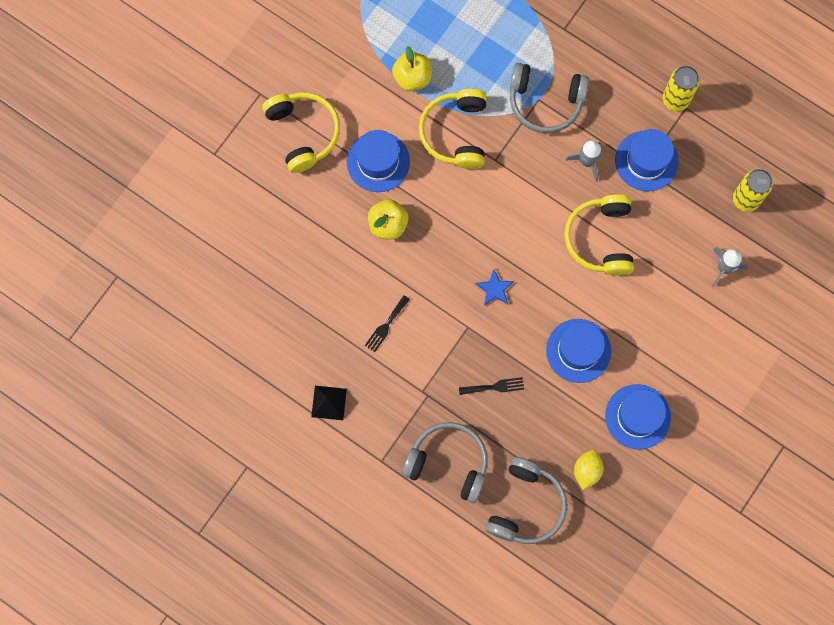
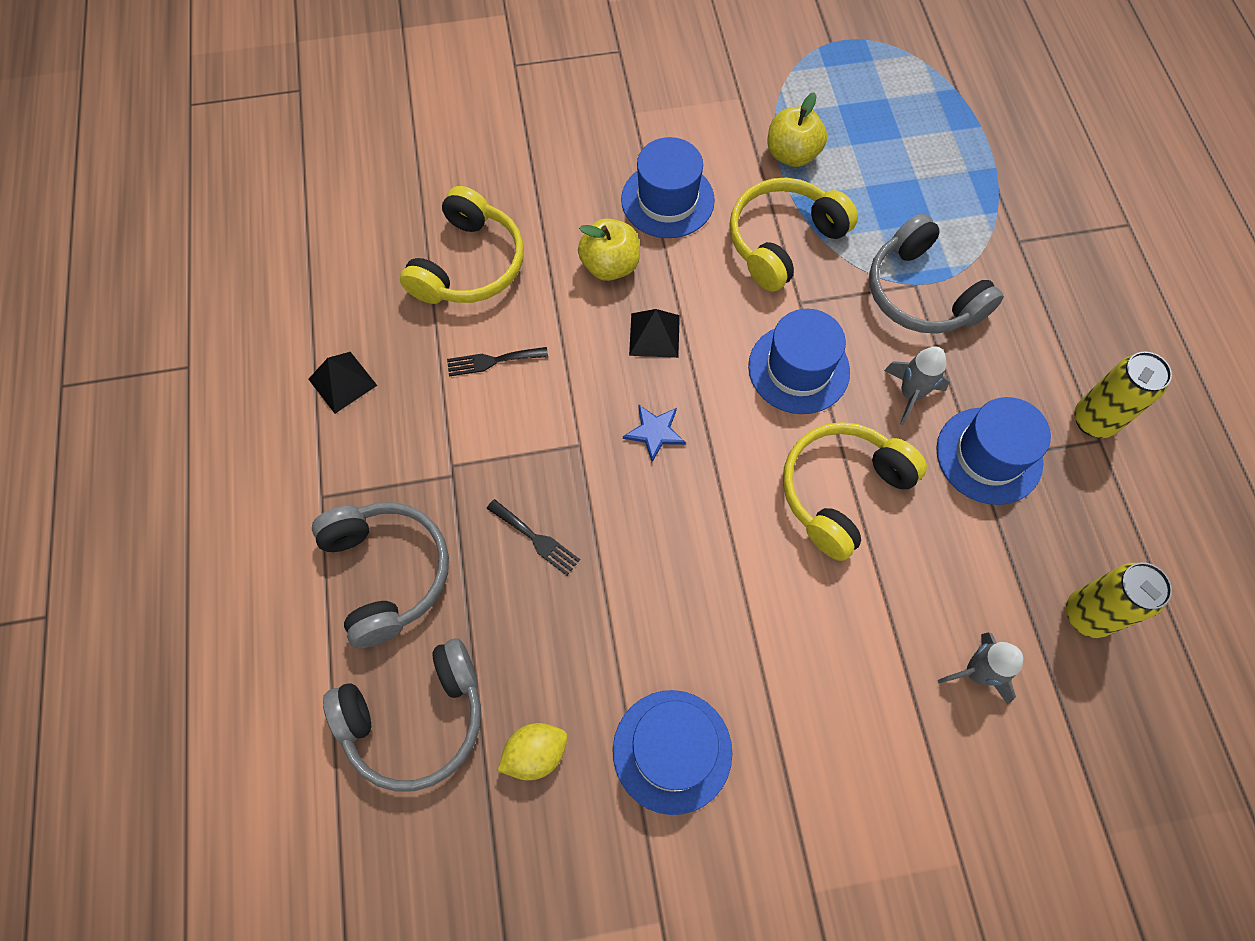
camera: 45 degrees right, 10 degrees down
yellow headphones [262,92,340,173] -> yellow headphones moved to [400,186,524,304]
blue hat [546,319,611,383] -> blue hat moved to [748,309,850,414]
none -> black pyramid [629,309,680,358]

